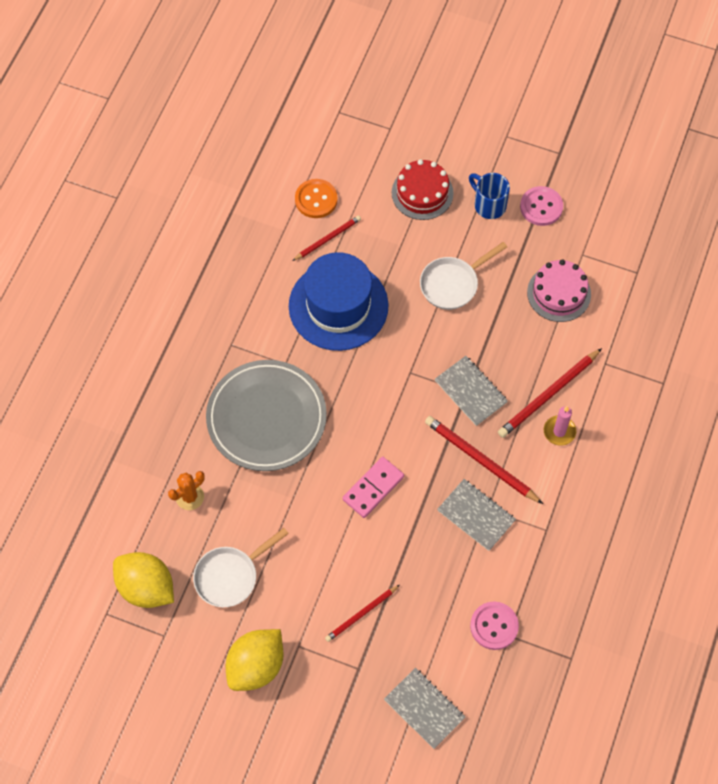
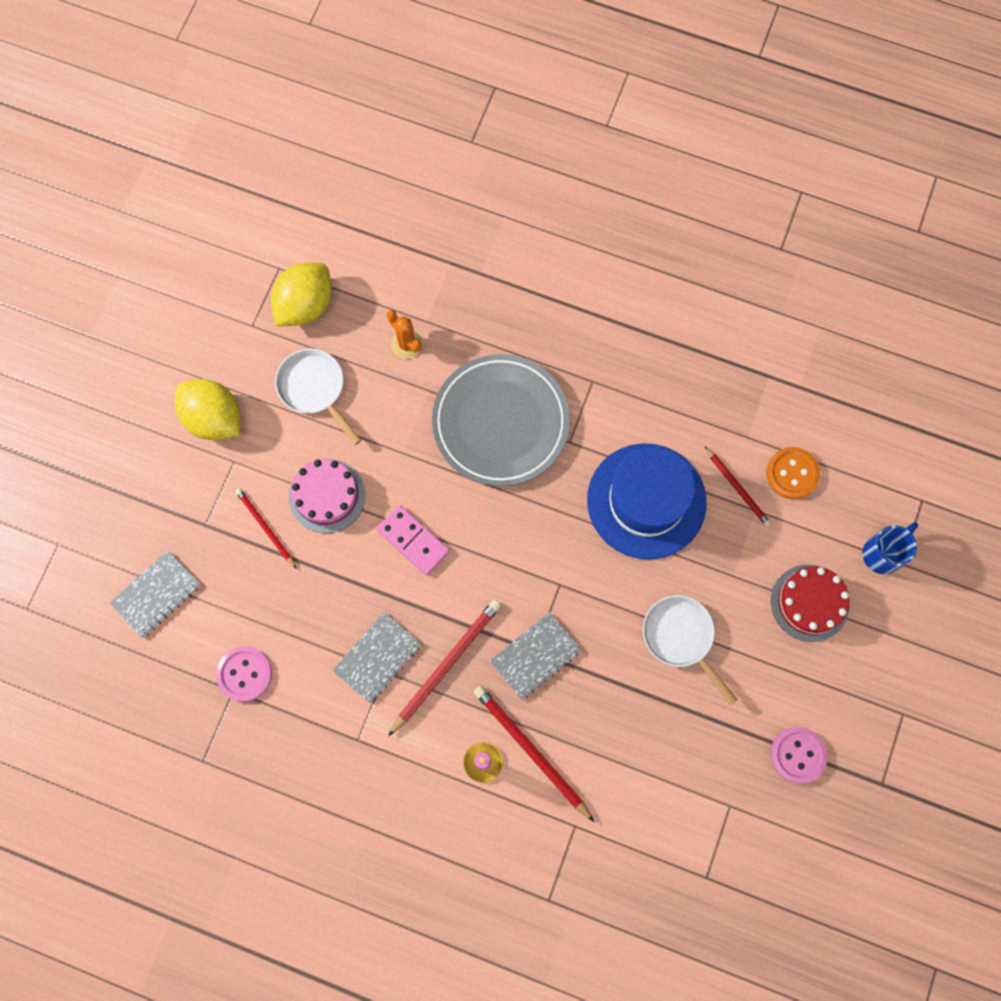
camera: 90 degrees right, 10 degrees up
blue mug [469,173,510,219] -> blue mug moved to [862,522,918,574]
pink cake [527,259,591,322] -> pink cake moved to [289,459,365,533]

